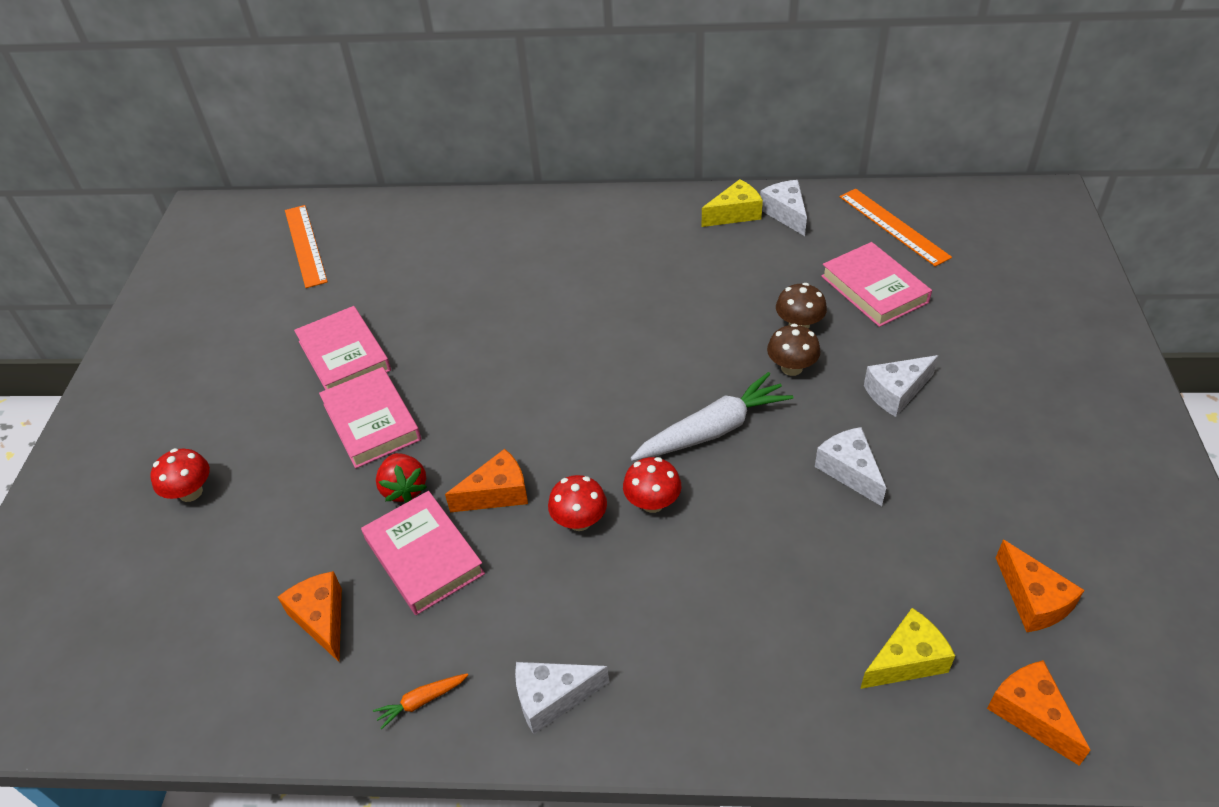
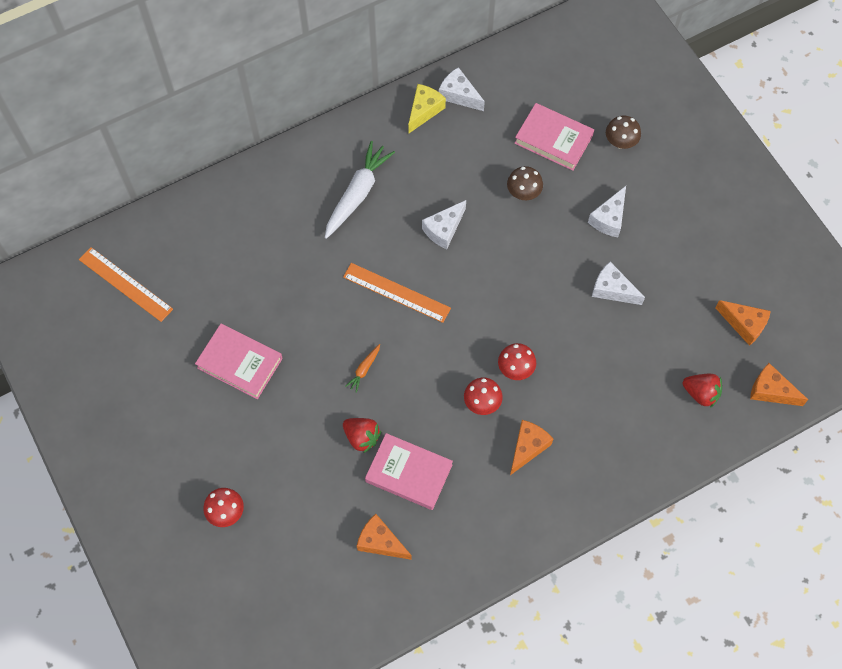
camera: 35 degrees left, 20 degrees up
pink book [319,367,421,469] -> none
orange carrot [373,673,468,730] -> orange carrot moved to [345,344,380,393]
orange cheese [445,449,528,512] -> orange cheese moved to [510,420,553,475]
white cheese [515,662,609,734] -> white cheese moved to [422,200,466,249]
white carrot [631,372,793,461] -> white carrot moved to [325,141,395,239]
brown mushroom [767,324,821,376] -> brown mushroom moved to [606,115,641,149]
orange ruler [840,189,952,267] -> orange ruler moved to [343,263,451,323]
yellow cheese [860,608,955,689] -> red strawberry [683,374,722,408]

